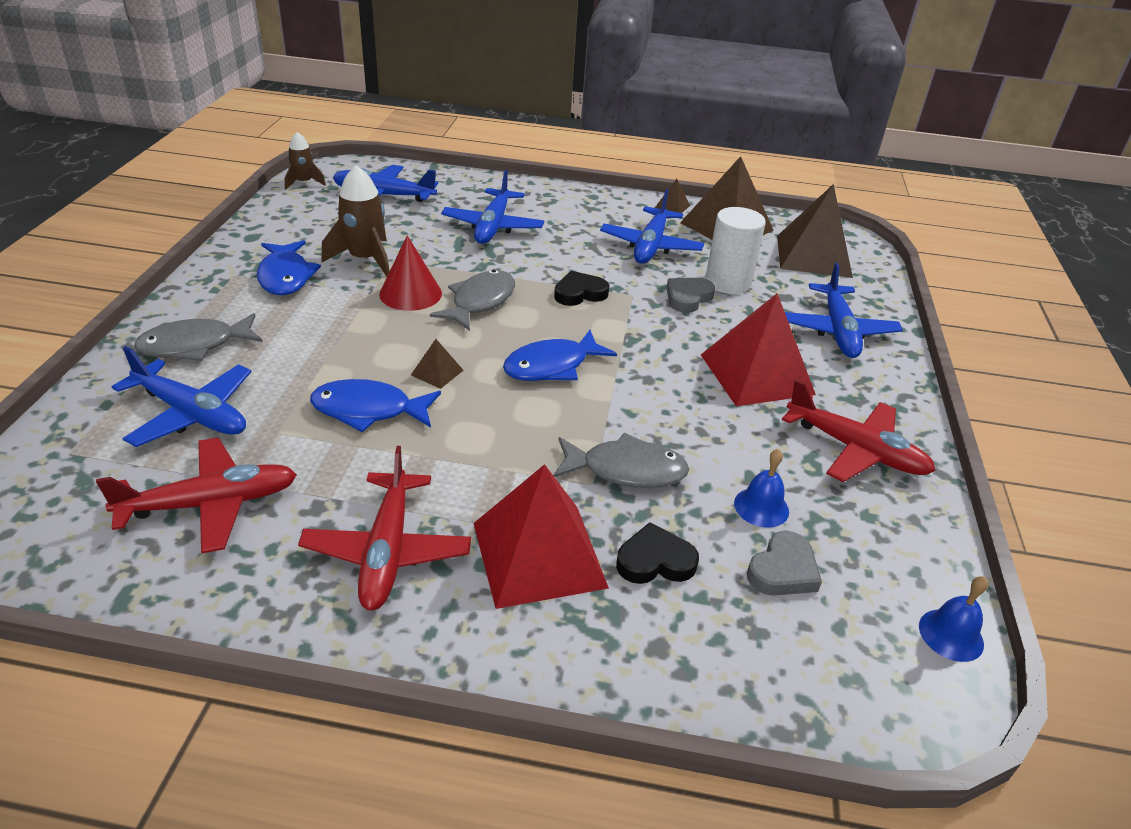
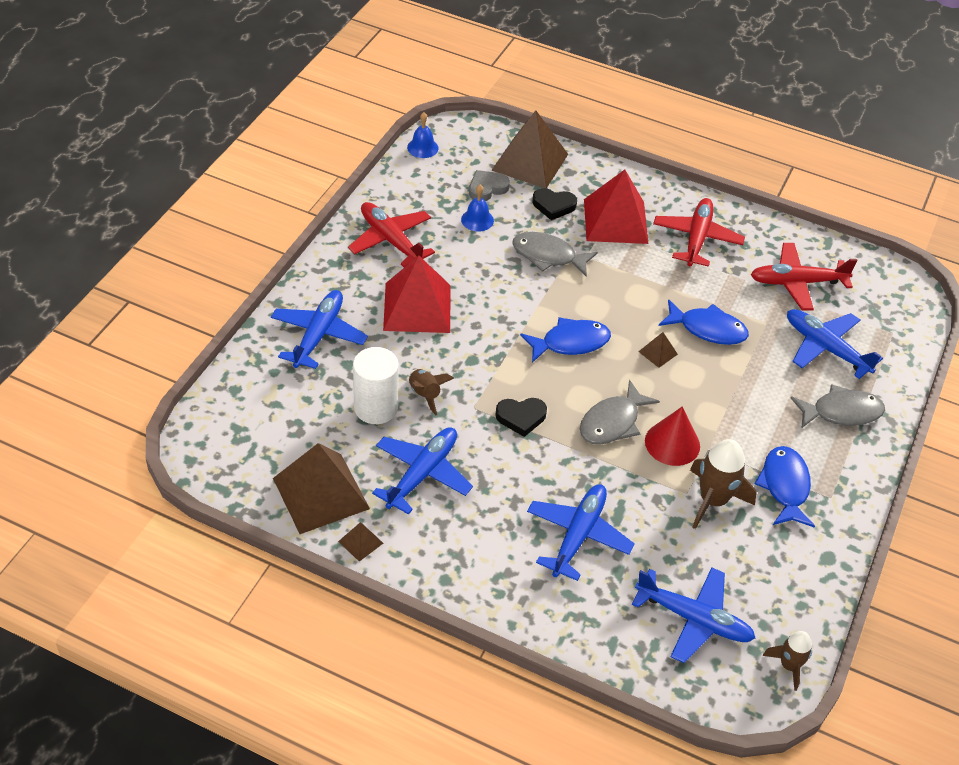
camera: 165 degrees left, 10 degrees up
grey heart [667,278,715,313] -> brown rocket [409,369,454,415]
brown pyramid [777,184,853,278] -> brown pyramid moved to [491,110,568,188]

